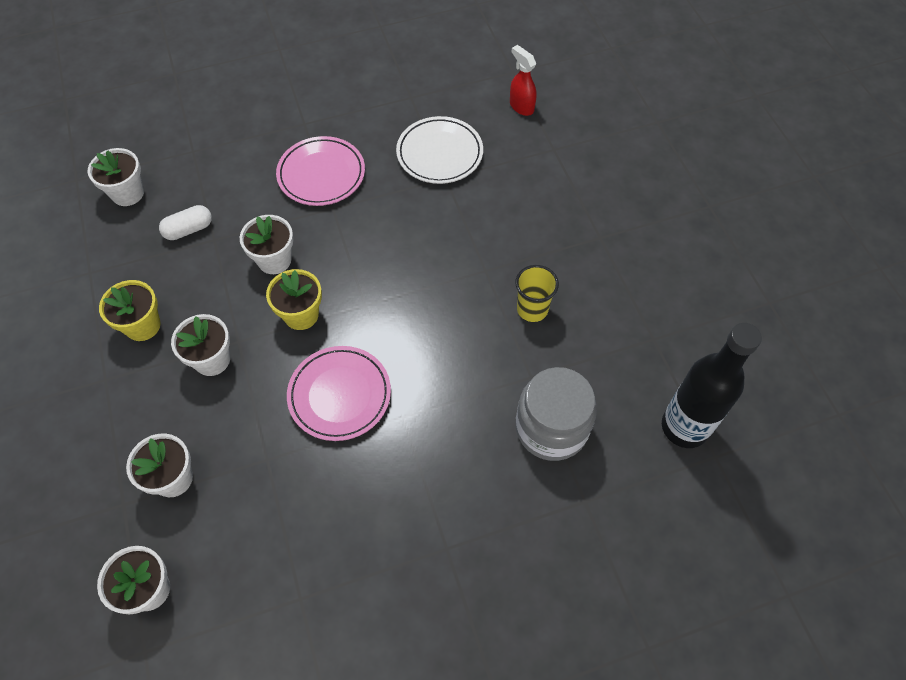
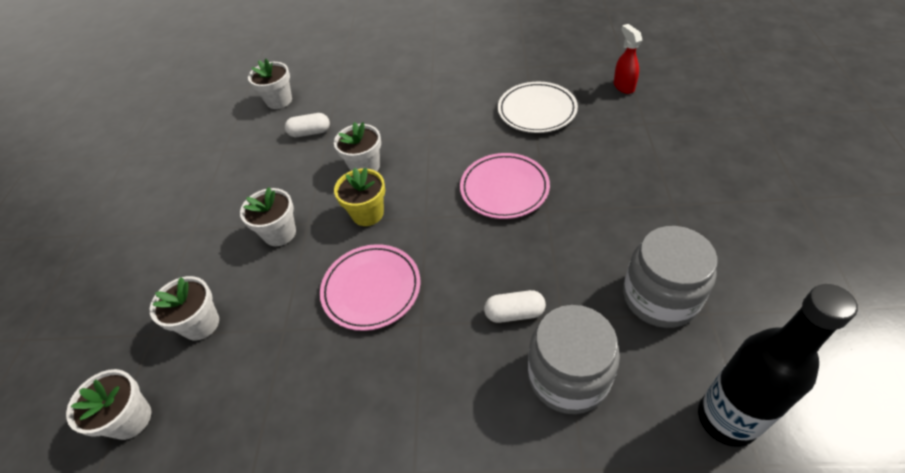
camera: 25 degrees right, 10 degrees down
yellow flower pot [99,280,161,341] -> none
pink plate [276,136,365,206] -> pink plate moved to [460,153,550,219]
yellow cup [515,265,559,322] -> none
none -> white capsule [484,290,546,323]
none -> grey jar [623,226,717,328]

